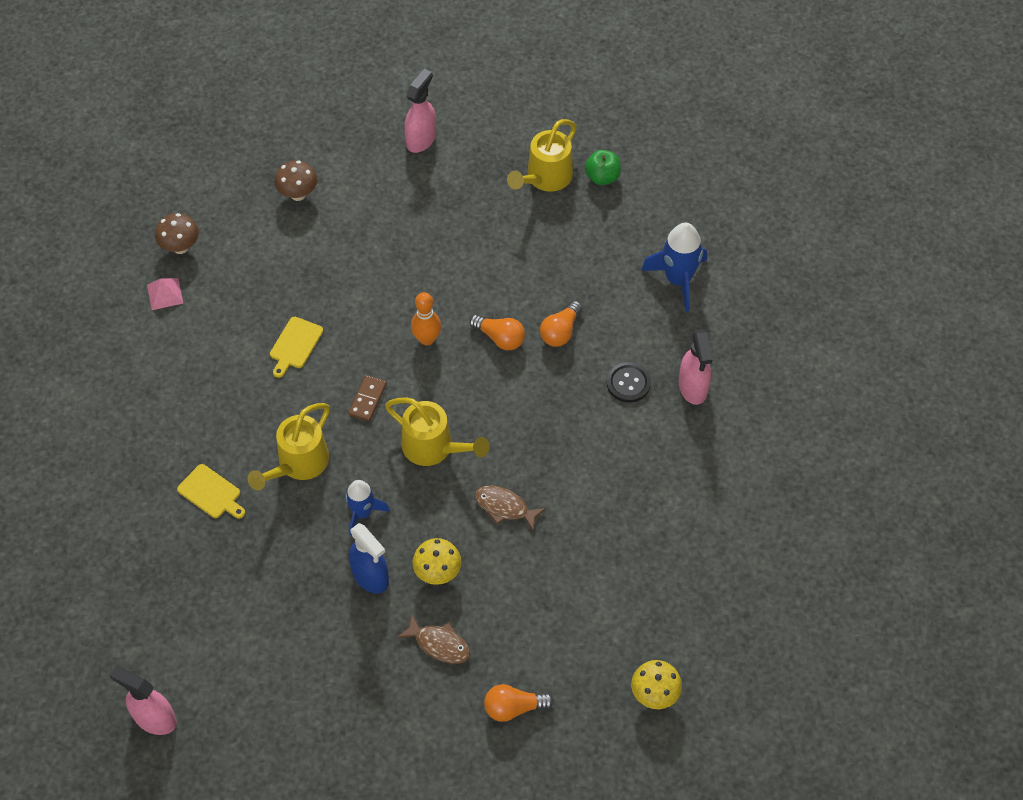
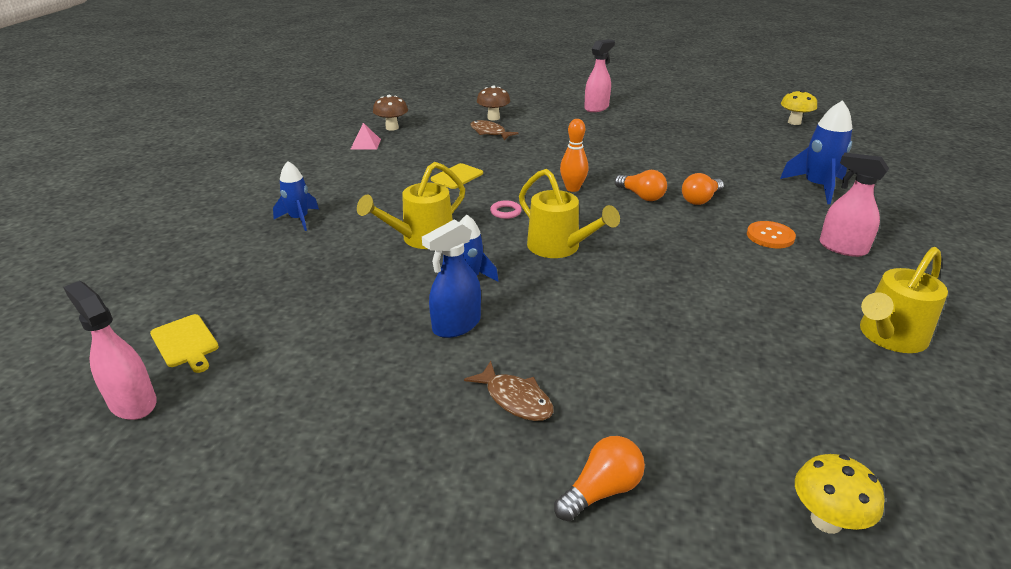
camera: 15 degrees right, 25 degrees down
yellow cutting board [177,464,245,519] -> yellow cutting board moved to [150,314,219,373]
brown domino [348,375,387,421] -> pink ring [490,200,522,219]
blue spray bottle [349,523,389,594] -> blue spray bottle turned 75 degrees clockwise [422,219,481,338]
yellow mushroom [412,538,461,585] -> yellow mushroom moved to [781,90,817,125]
brown fish [475,486,546,532] -> brown fish moved to [470,120,519,140]
orange light bulb [484,684,554,722] -> orange light bulb turned 135 degrees clockwise [554,436,645,521]
yellow watering can [507,119,577,192] -> yellow watering can moved to [860,247,948,353]
green apple [585,150,621,185] -> none
black button [607,362,651,403] -> orange button [747,221,796,248]
pink spray bottle [679,330,713,405] -> pink spray bottle turned 120 degrees clockwise [820,153,889,257]
none -> blue rocket [273,161,319,231]

